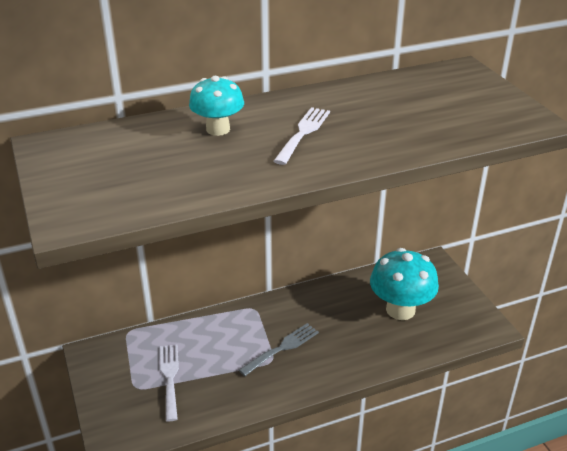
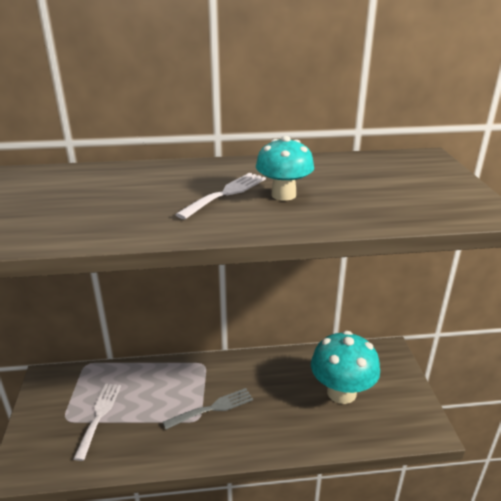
camera: 15 degrees right, 5 degrees down
turquoise mushroom [189,76,244,136] -> turquoise mushroom moved to [256,136,314,201]

